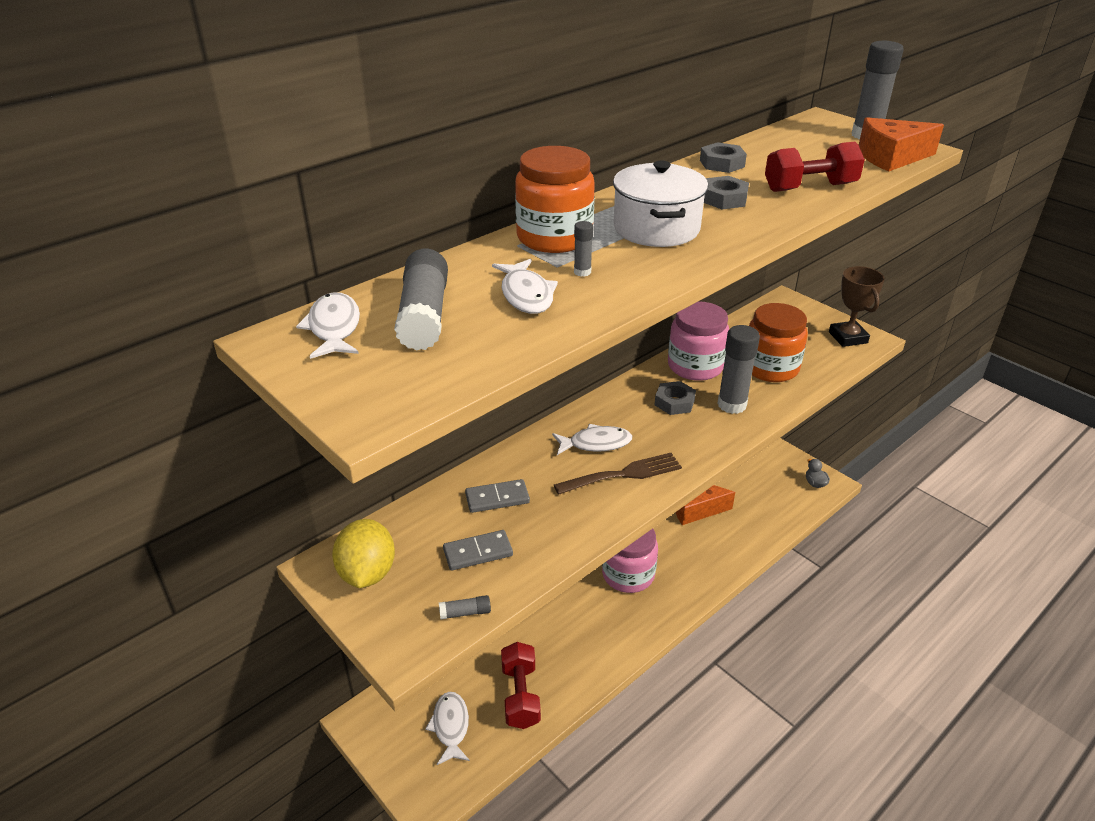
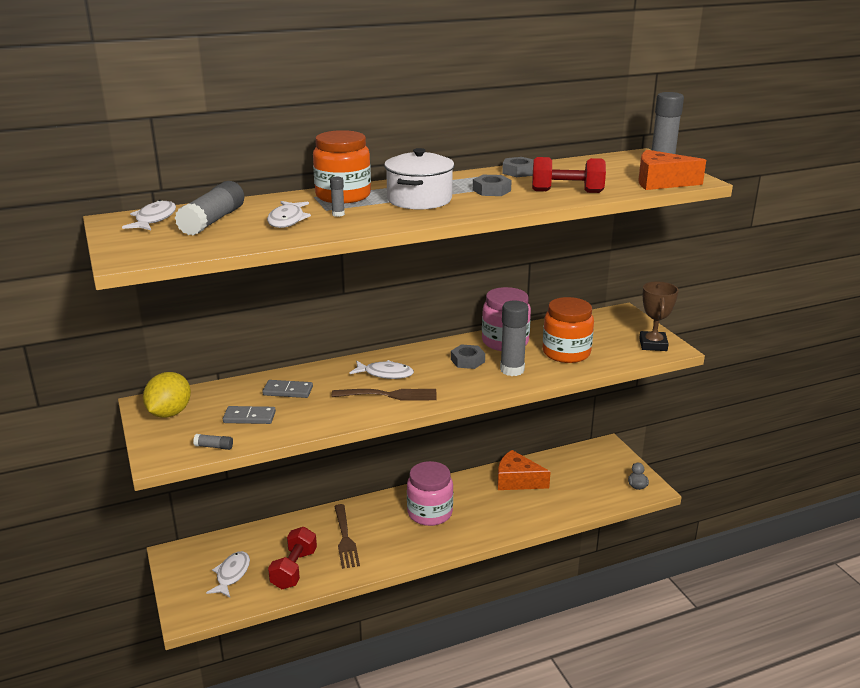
camera: 20 degrees right, 10 degrees down
none -> brown fork [334,504,360,569]

